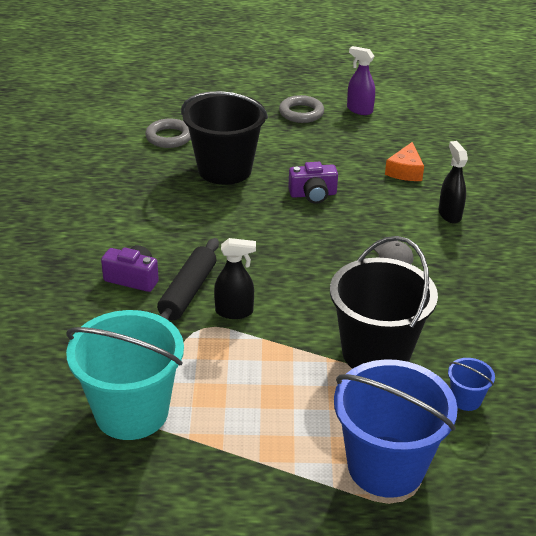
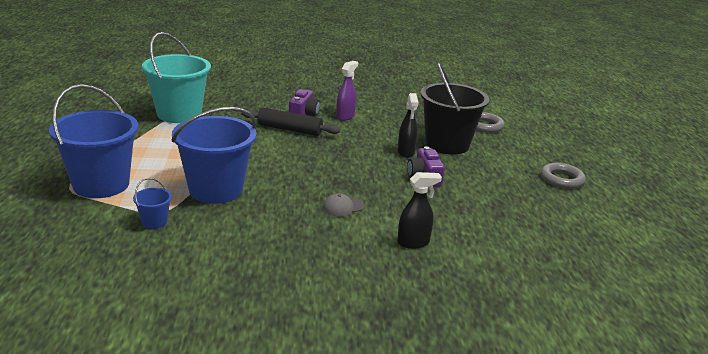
camera: 85 degrees right, 10 degrees down
black spray bottle [214,238,256,319] -> black spray bottle moved to [397,93,418,158]
black bucket [330,236,438,369] -> blue bucket [172,107,257,204]
purple spray bottle [347,46,375,115] -> purple spray bottle moved to [336,61,358,121]
orange cheese [385,142,424,181] -> none

